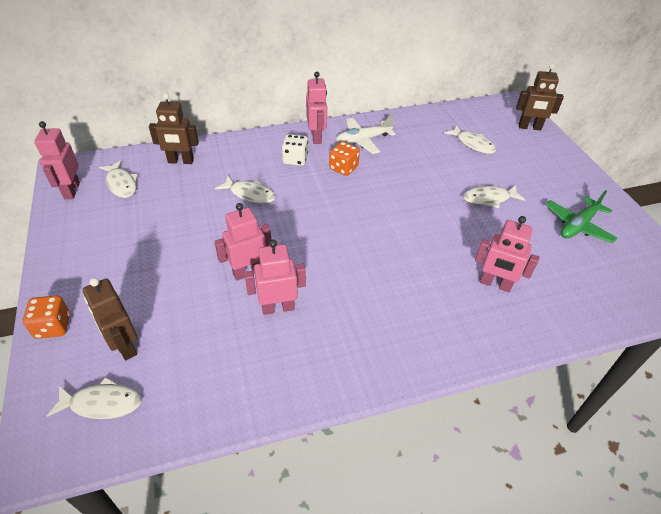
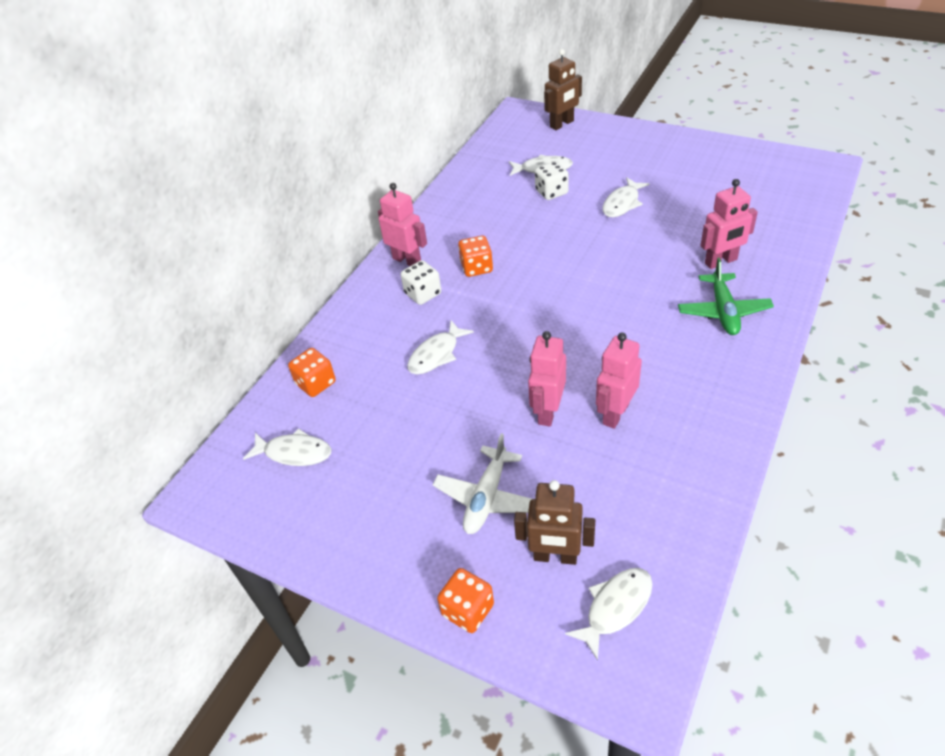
camera: 40 degrees left, 0 degrees up
pink robot [34,121,80,199] -> none
brown robot [149,93,199,164] -> orange dice [288,348,336,397]
white fish [215,176,275,204] -> white fish turned 150 degrees clockwise [407,321,474,374]
white plane [336,115,396,154] -> white plane moved to [433,433,532,534]
green plane [545,190,618,243] -> green plane moved to [678,258,774,335]
none -> white dice [535,161,569,200]

